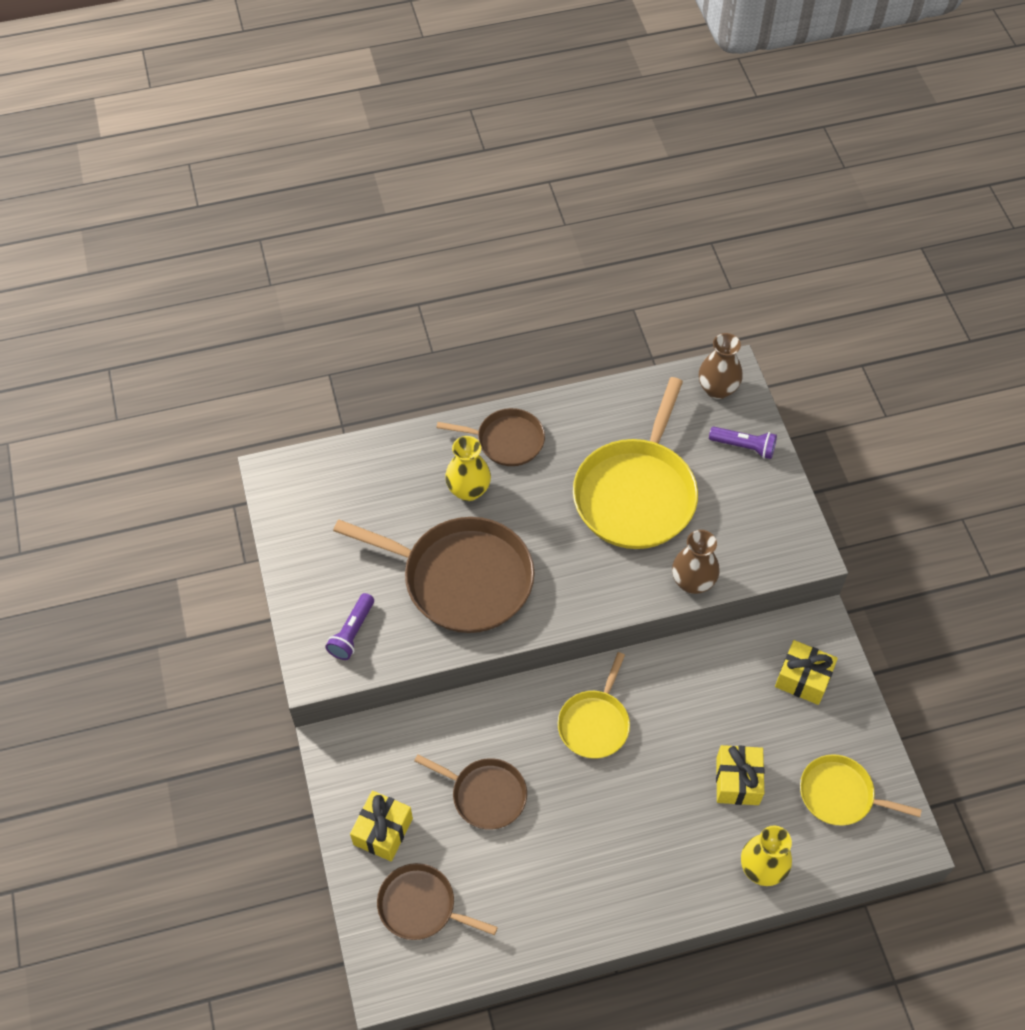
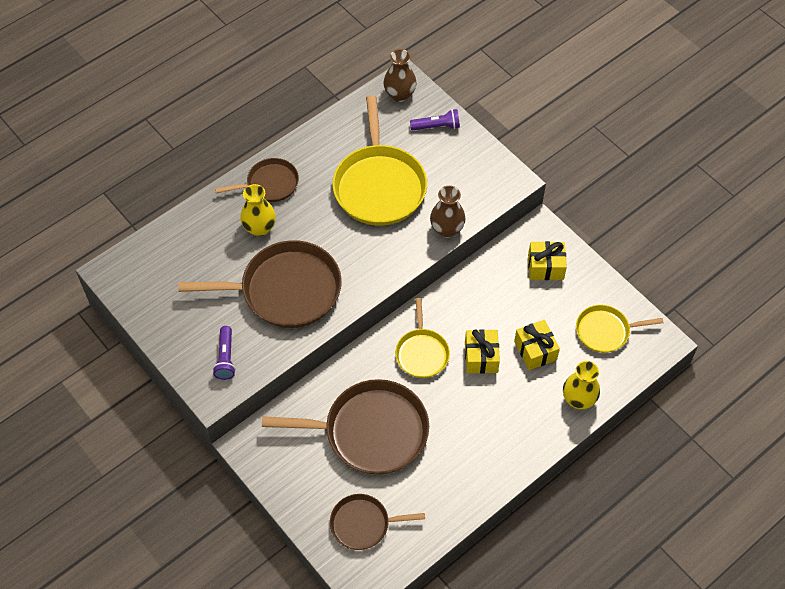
camera: 25 degrees left, 0 degrees up
yellow gift [350,791,413,861] -> yellow gift moved to [465,329,500,374]
brown pan [414,754,527,830] -> brown pan [262,379,429,474], size x1.81

